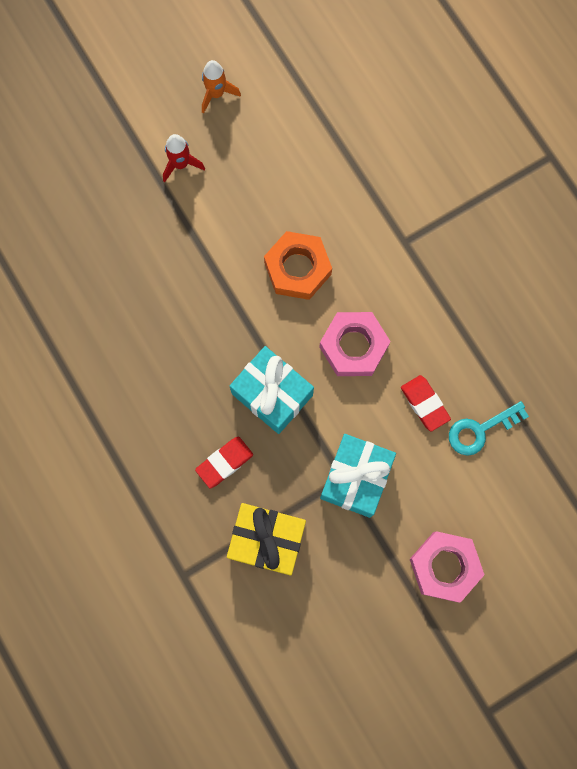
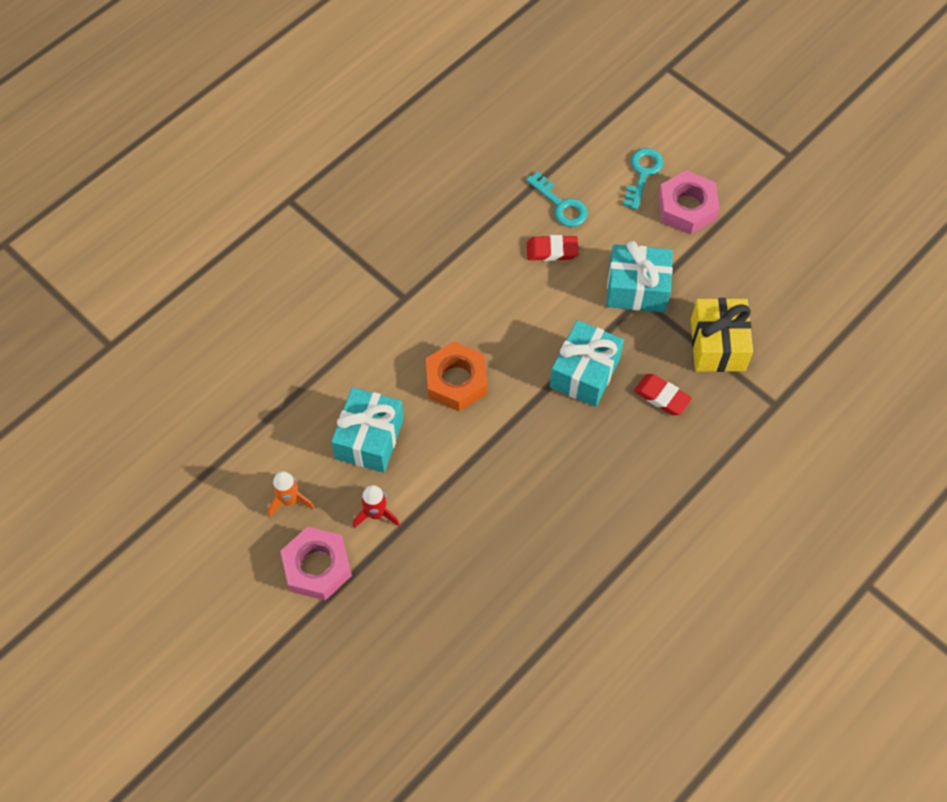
camera: 105 degrees left, 15 degrees down
pink nut [319,312,391,376] -> pink nut moved to [280,527,352,601]
red eraser [401,375,451,431] -> red eraser turned 45 degrees clockwise [527,235,579,261]
none -> turquoise gift [331,387,404,473]
none -> turquoise key [623,148,663,210]

